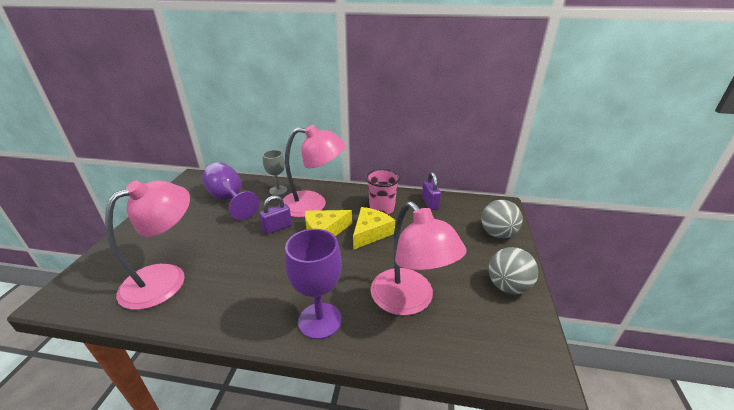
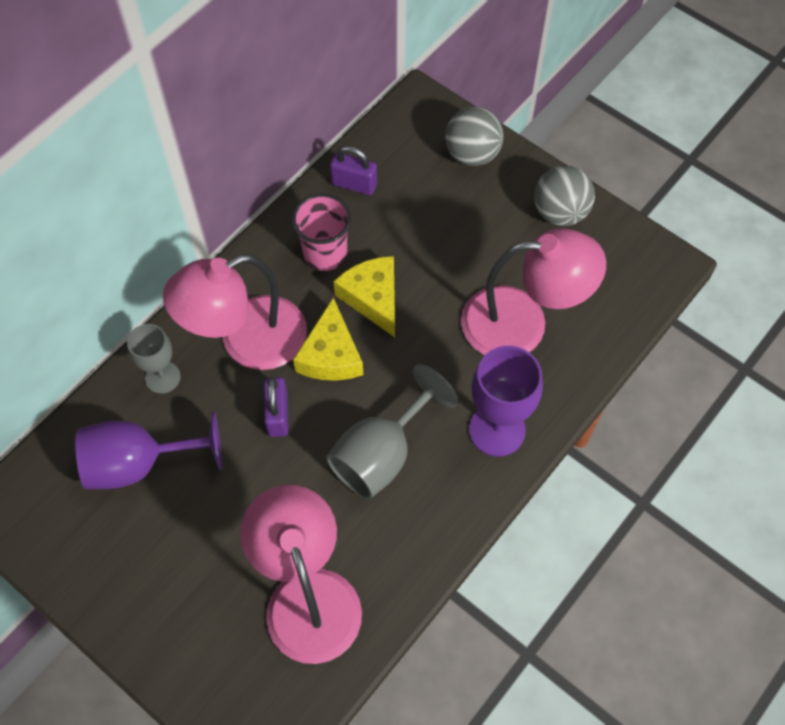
camera: 60 degrees left, 30 degrees up
pink lamp [283,125,346,218] -> pink lamp turned 150 degrees counterclockwise [163,254,307,370]
none -> grey goblet [326,364,458,499]

